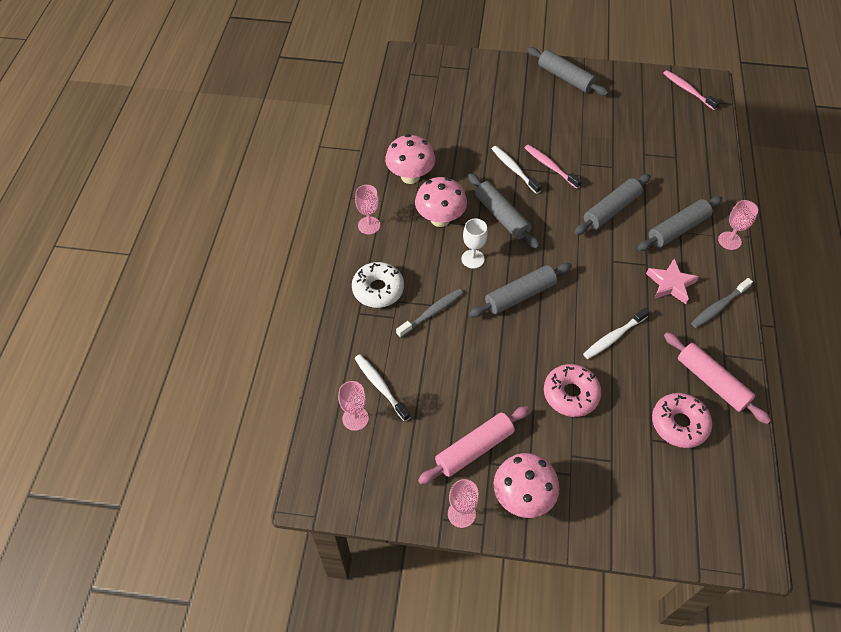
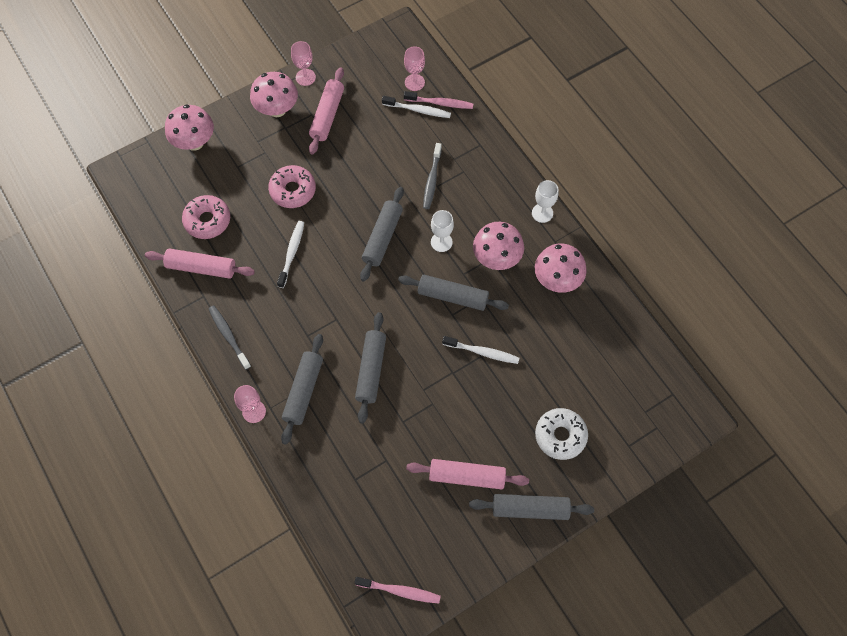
camera: 140 degrees right, 10 degrees up
white donut [352,262,404,308] -> white donut moved to [535,408,588,460]
pink goblet [355,185,380,234] -> white goblet [532,180,558,223]
pink toothbrush [524,144,582,189] -> pink toothbrush moved to [404,91,473,109]
pink star [646,259,699,304] -> none
grey toothbrush [691,278,753,328] -> grey toothbrush turned 45 degrees counterclockwise [209,305,251,370]
none -> pink mushroom [165,104,214,151]
none -> pink rolling pin [406,459,529,489]

